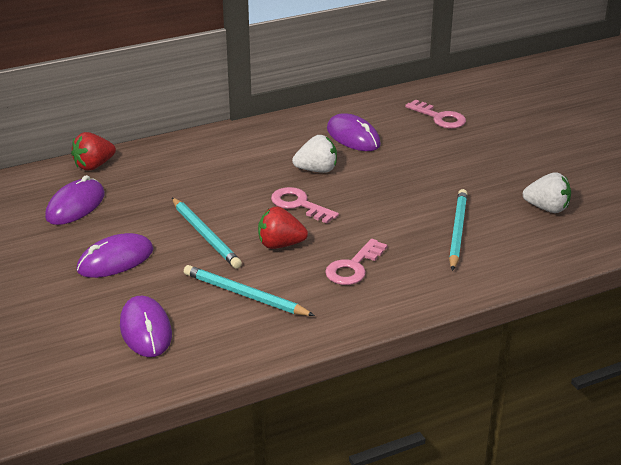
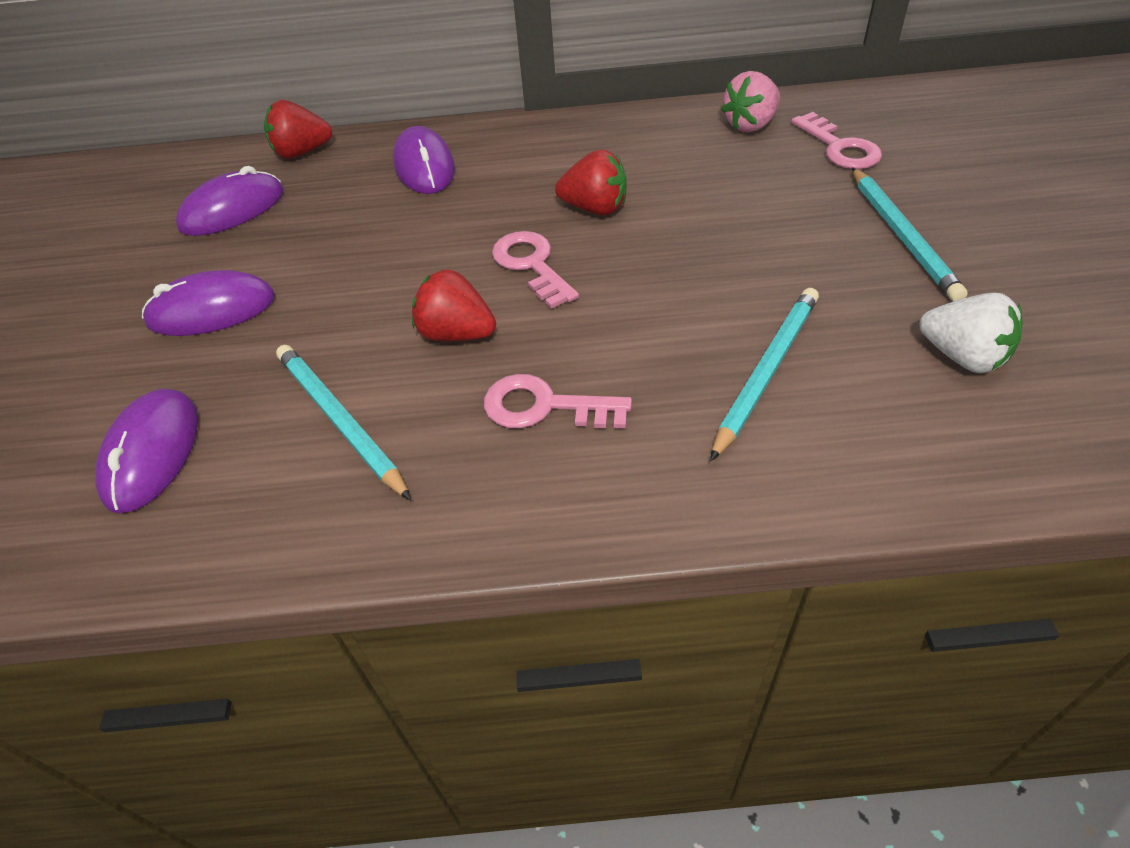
camera: 25 degrees right, 15 degrees up
turquoise pencil [172,198,242,269] -> turquoise pencil moved to [852,167,968,302]
white strawberry [292,135,337,173] -> red strawberry [555,150,627,215]
pink key [325,239,388,285] -> pink key turned 45 degrees clockwise [484,374,632,428]
purple mouse [327,113,381,151] -> purple mouse moved to [393,126,455,194]
none -> pink strawberry [721,71,780,133]

